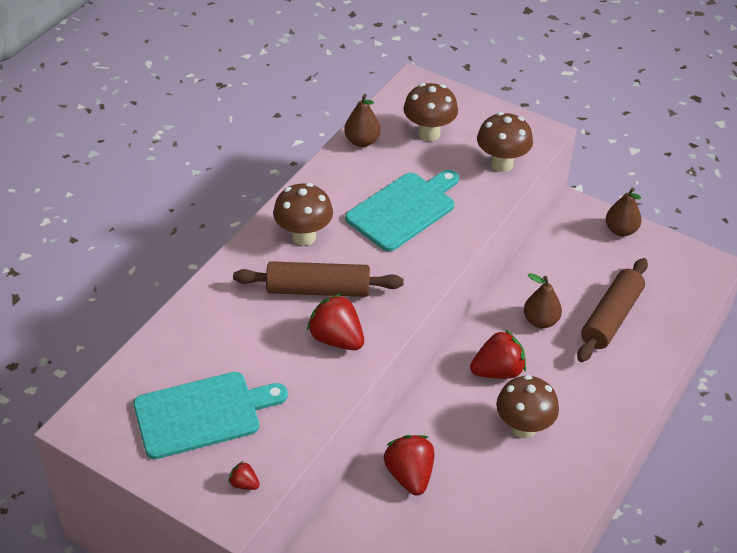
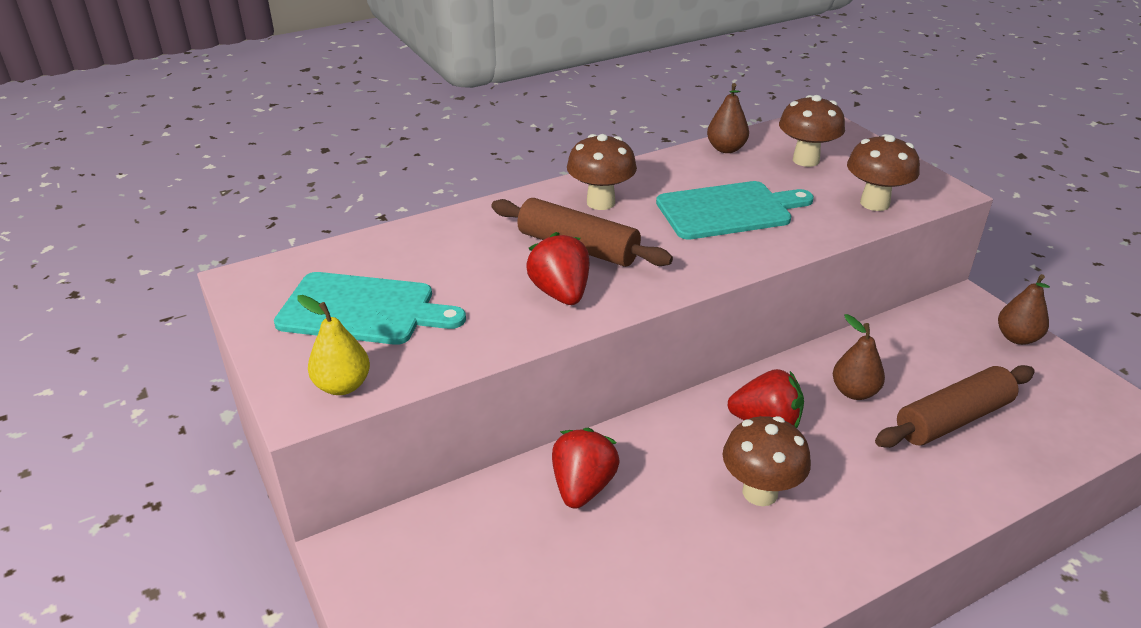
camera: 30 degrees right, 10 degrees down
red strawberry [229,461,260,490] -> yellow pear [297,295,370,395]

